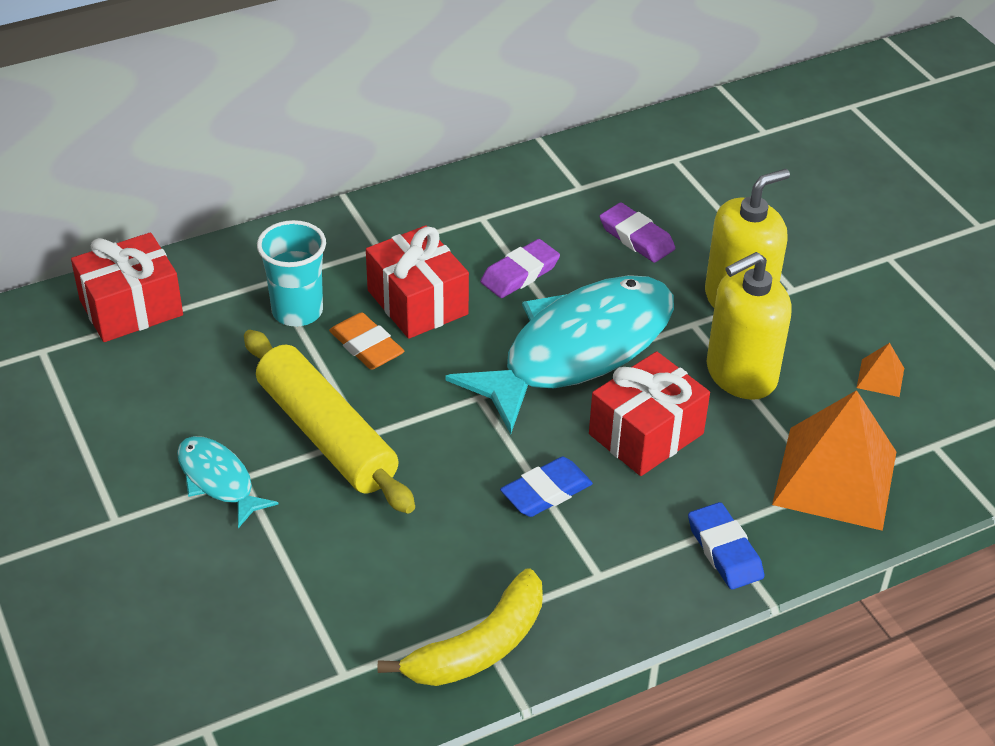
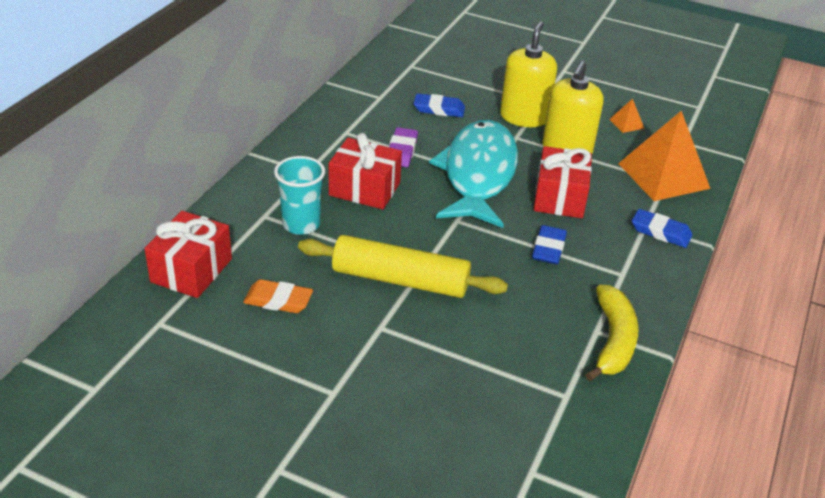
camera: 40 degrees left, 5 degrees down
turquoise fish [177,436,279,528] -> none
orange eraser [329,312,404,370] -> orange eraser moved to [243,279,313,313]
purple eraser [600,203,675,263] -> blue eraser [414,93,465,117]

